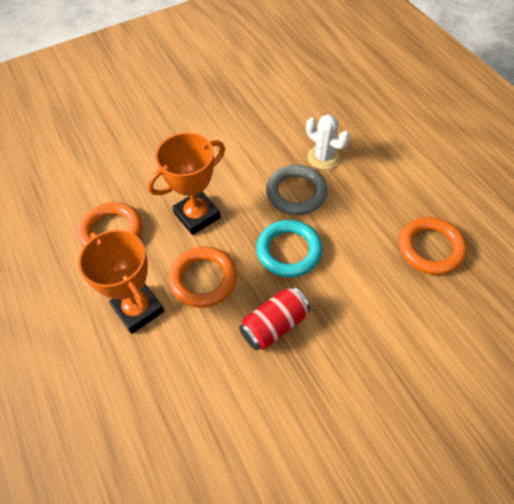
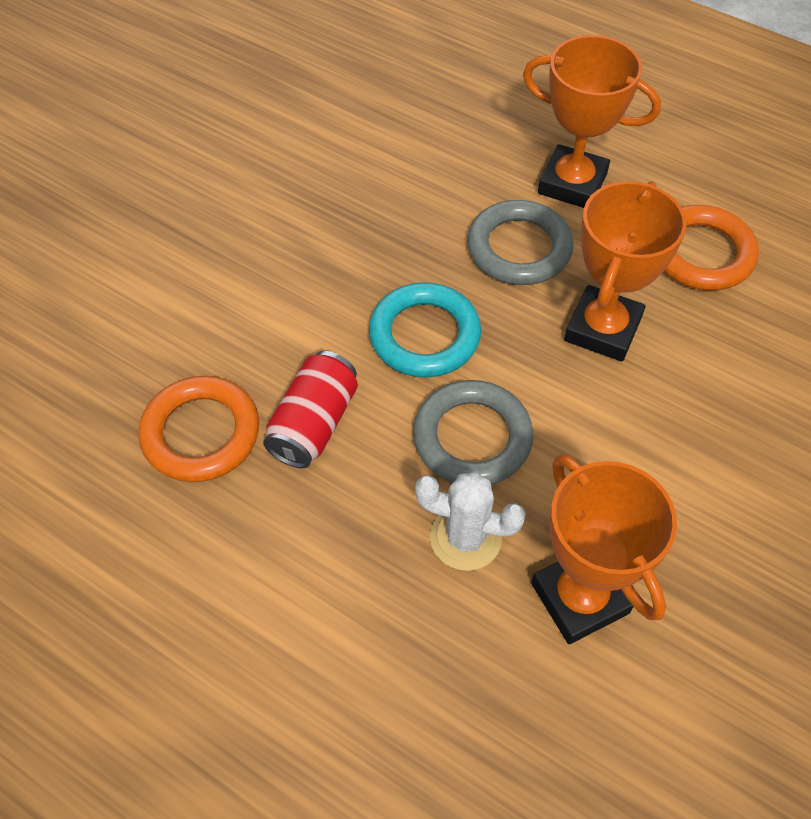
camera: 150 degrees right, 0 degrees up
orange ring [169,246,237,308] -> grey ring [467,200,574,285]
red can [239,287,310,350] -> red can moved to [263,351,358,468]
none -> orange trophy [531,454,677,644]

